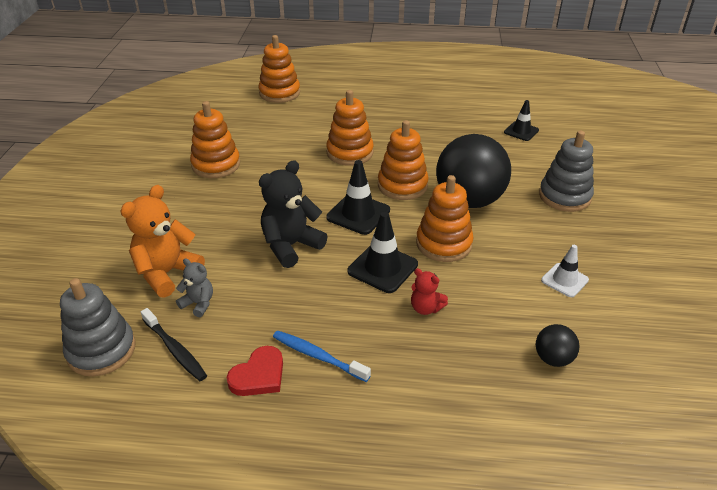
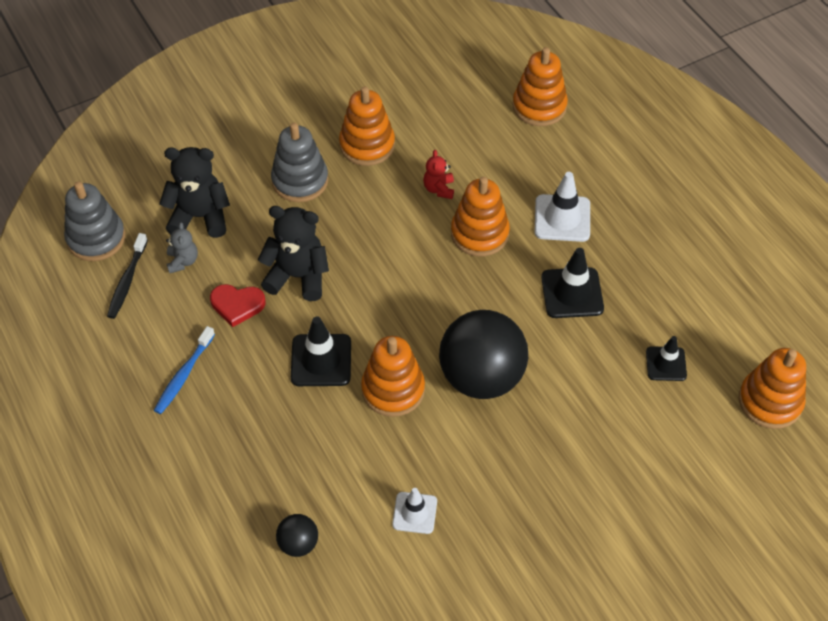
camera: 55 degrees right, 15 degrees up
orange teddy bear [120,185,205,298] -> black teddy bear [159,147,230,238]
red heart [227,346,283,396] -> red heart moved to [210,284,266,327]
blue toothbrush [273,330,371,382] -> blue toothbrush turned 150 degrees counterclockwise [154,326,215,414]
black traffic cone [326,160,390,235] -> black traffic cone moved to [541,248,604,318]
orange stacking toy [378,120,428,200] -> orange stacking toy moved to [739,348,806,429]
red teddy bear [411,268,448,315] -> red teddy bear moved to [423,150,454,199]
grey stacking toy [539,131,594,212] -> grey stacking toy moved to [271,123,328,202]
none -> white traffic cone [534,172,590,242]

